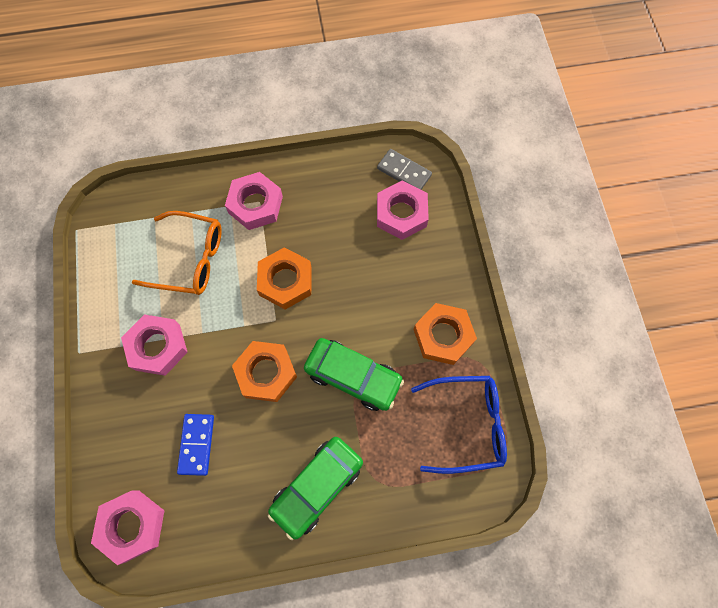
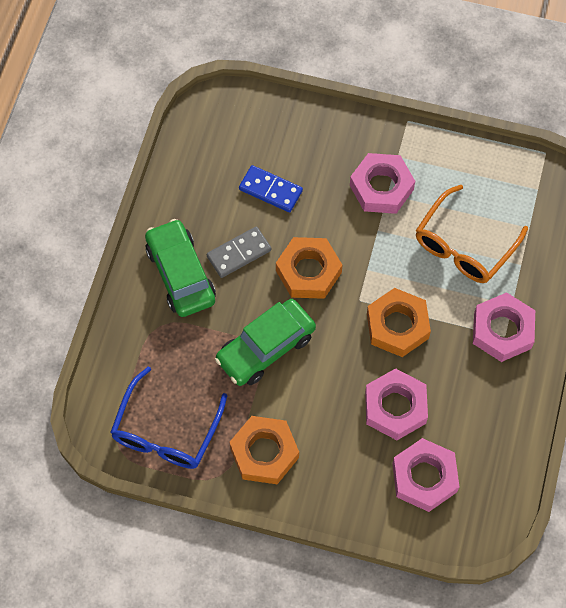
camera: 115 degrees right, 5 degrees down
pink nut [91,490,164,565] -> pink nut moved to [365,368,428,440]
grey domino [377,149,432,190] -> grey domino moved to [207,226,271,278]

